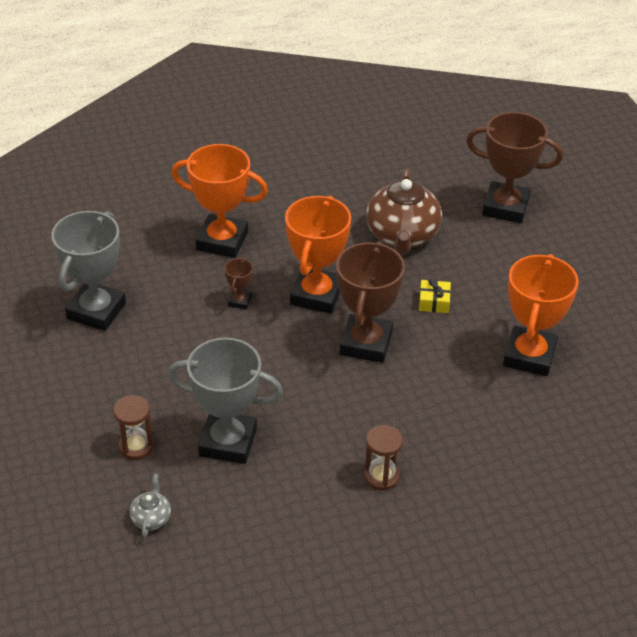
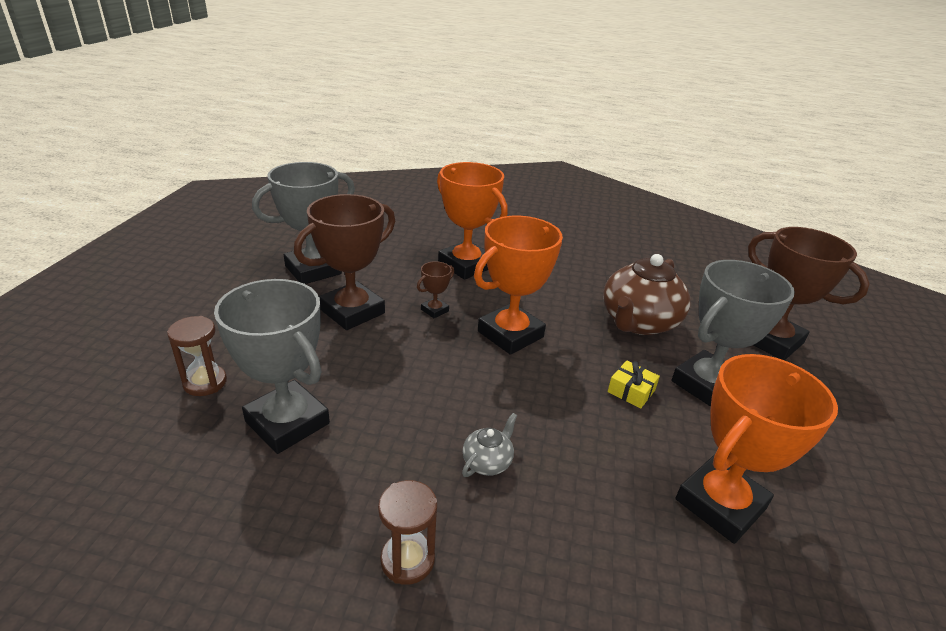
camera: 30 degrees right, 10 degrees down
grey teapot [129,474,171,538] -> grey teapot moved to [462,413,517,477]
brown trophy [336,241,405,363] -> brown trophy moved to [294,194,395,330]
none -> grey trophy [672,260,795,407]

